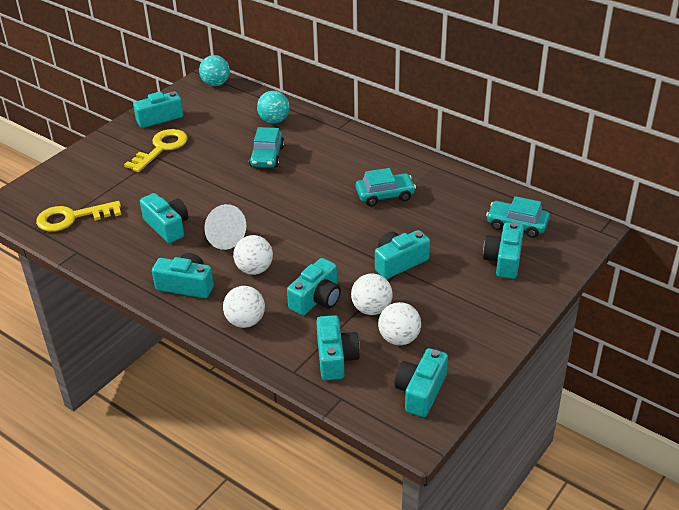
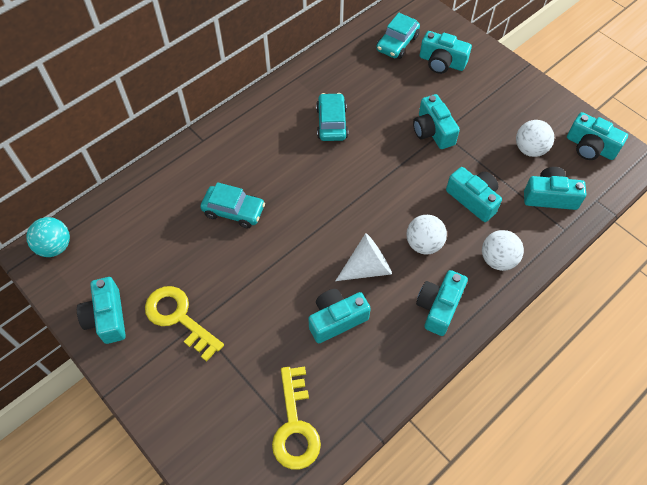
camera: 80 degrees left, 20 degrees up
turquoise ball [257,91,290,124] -> none
white ball [351,273,393,315] -> none

